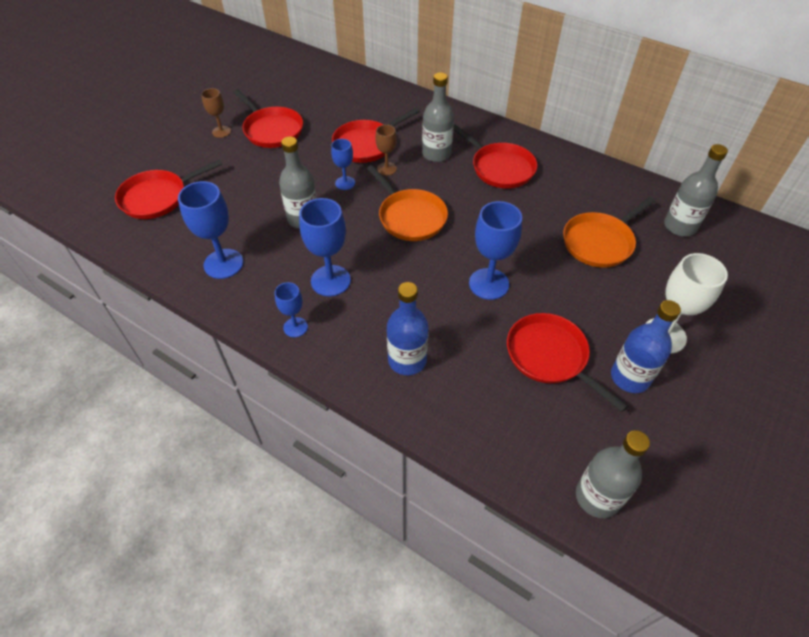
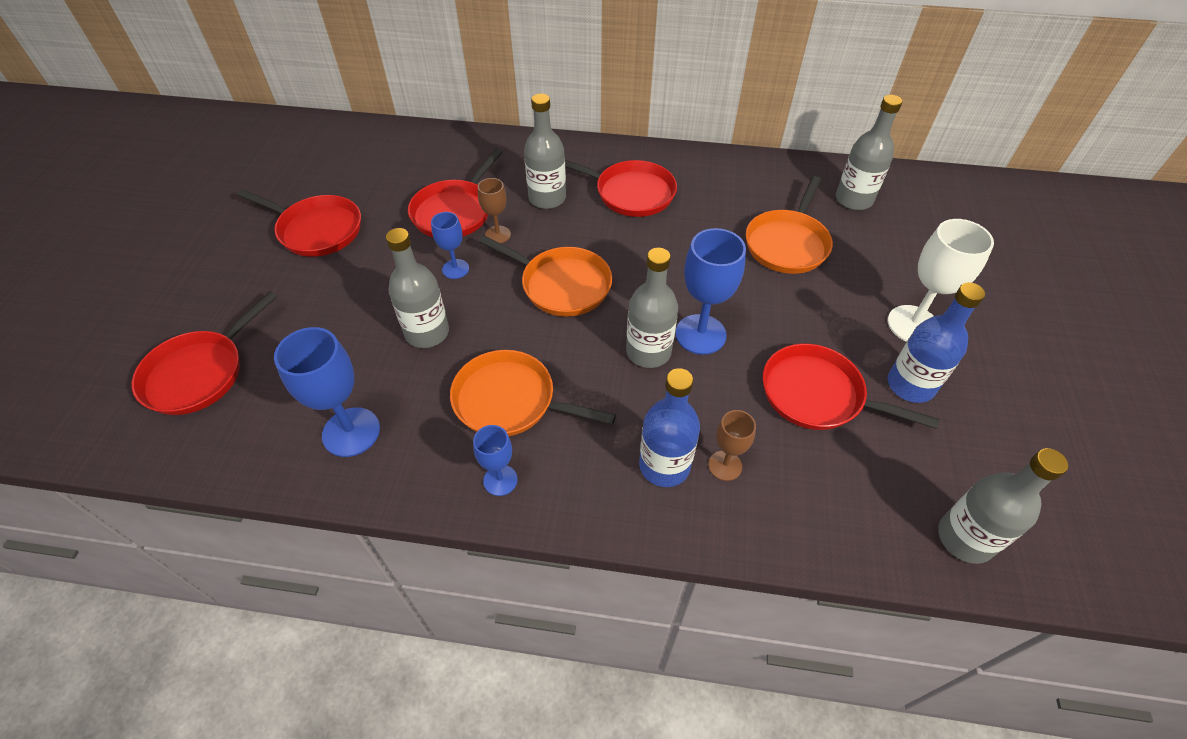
camera: 25 degrees left, 0 degrees up
brown goblet [201,88,231,138] -> brown goblet moved to [708,410,756,481]
blue goblet [299,198,351,296] -> orange pan [450,350,616,436]
none -> grey bottle [626,248,678,368]

